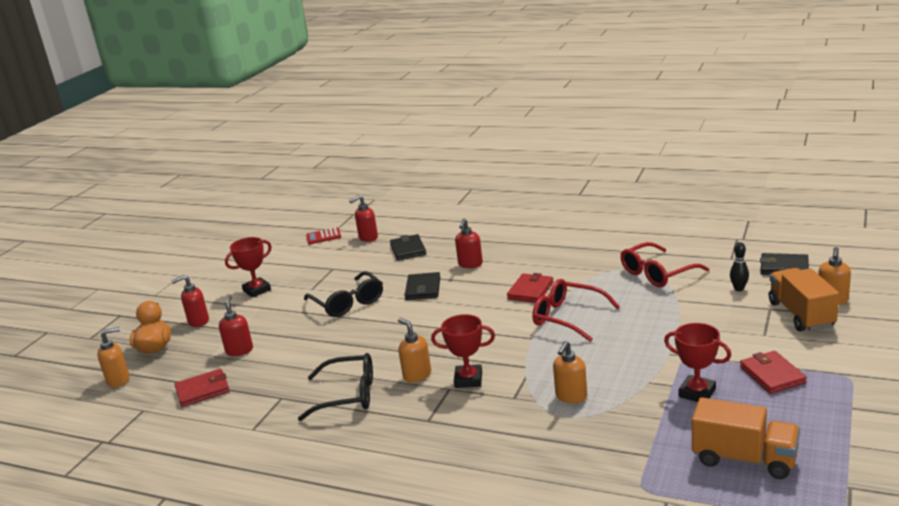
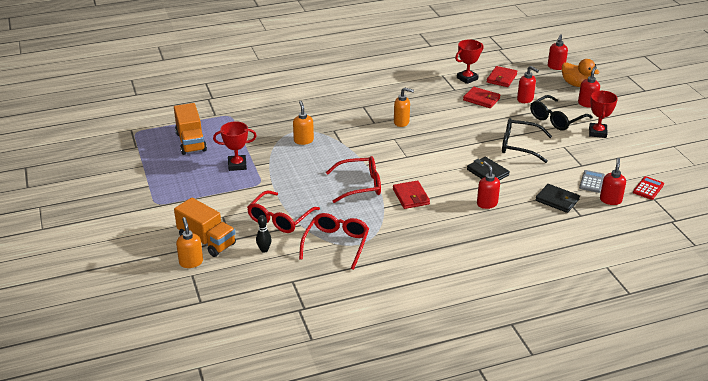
camera: 135 degrees right, 10 degrees up
orange soap dispenser [97,327,130,387] -> red soap dispenser [548,35,568,70]
black glasses [298,353,373,421] -> black glasses moved to [530,95,593,130]
red trophy [431,314,495,388] -> red trophy moved to [455,40,483,84]
orange truck [692,397,800,479] -> orange truck turned 90 degrees counterclockwise [174,103,207,155]
red wallet [740,351,807,394] -> red wallet moved to [463,87,501,108]
black wallet [760,253,809,275] -> none
none -> red glasses [247,190,320,233]
none -> grey calculator [579,170,605,193]

